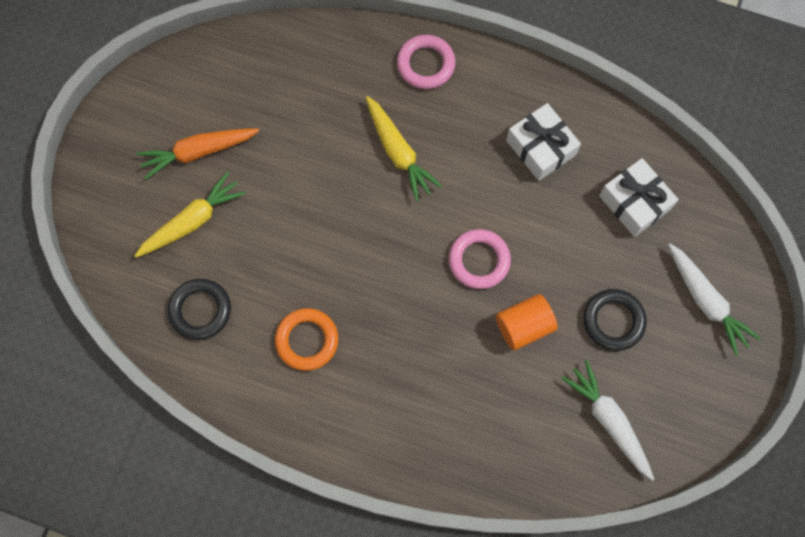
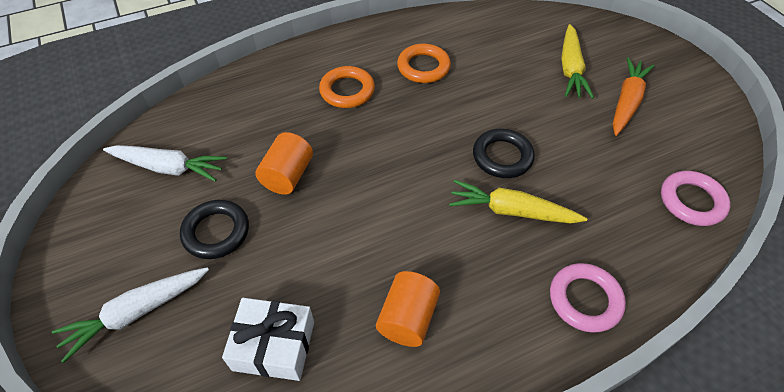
camera: 135 degrees right, 20 degrees down
black ring [168,279,231,340] -> black ring moved to [473,129,535,178]
pink ring [449,229,511,289] -> pink ring moved to [661,171,731,226]
white gift [506,103,581,181] -> orange cylinder [376,271,440,347]
white carrot [668,244,761,356] -> white carrot turned 45 degrees counterclockwise [52,267,209,363]
none -> orange ring [319,66,375,108]

